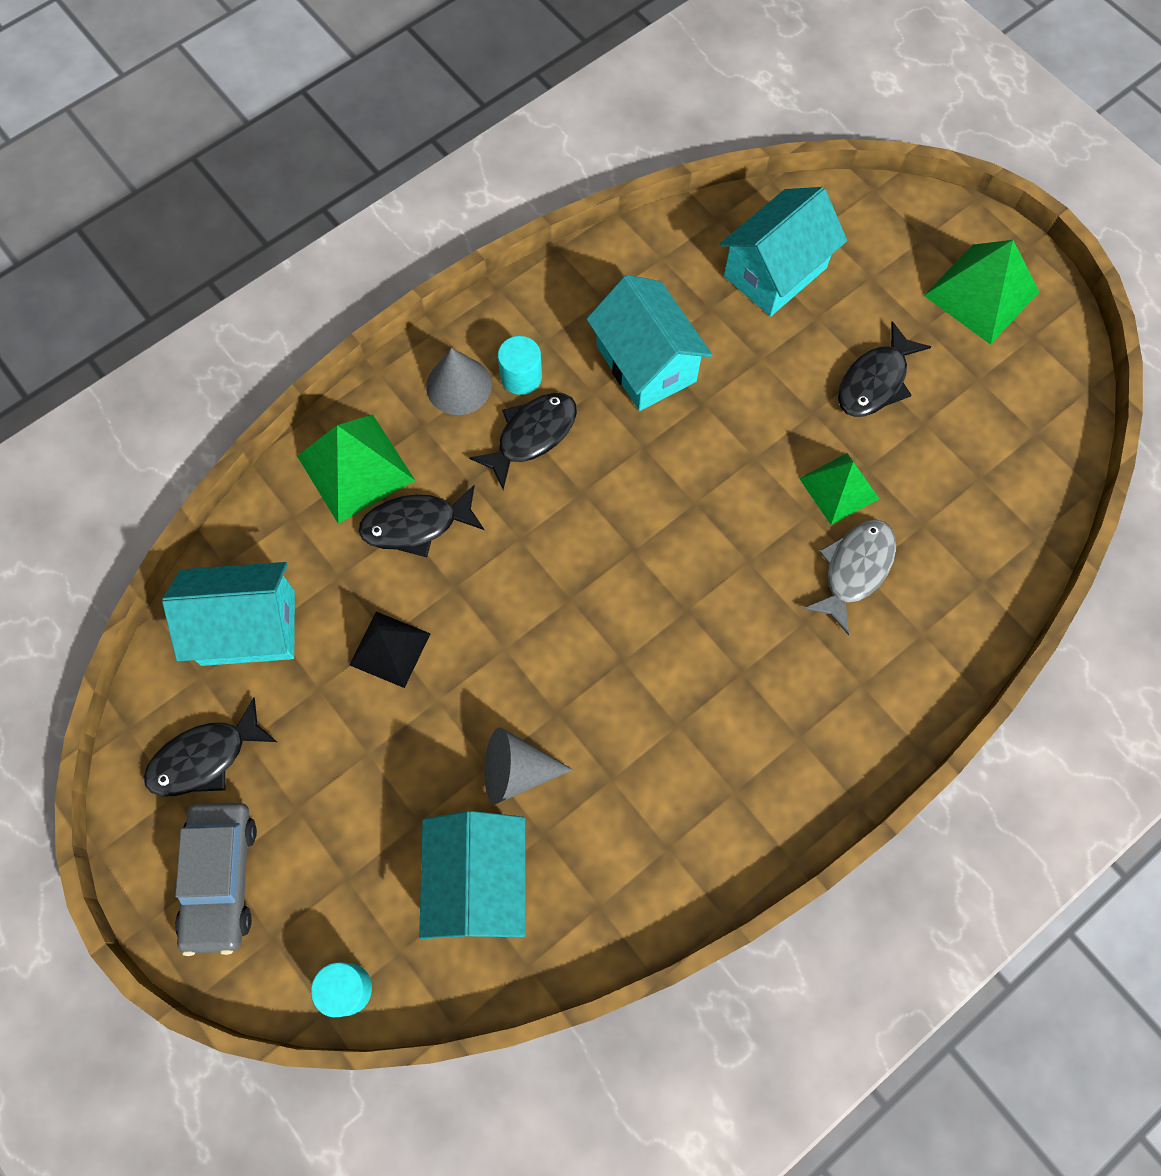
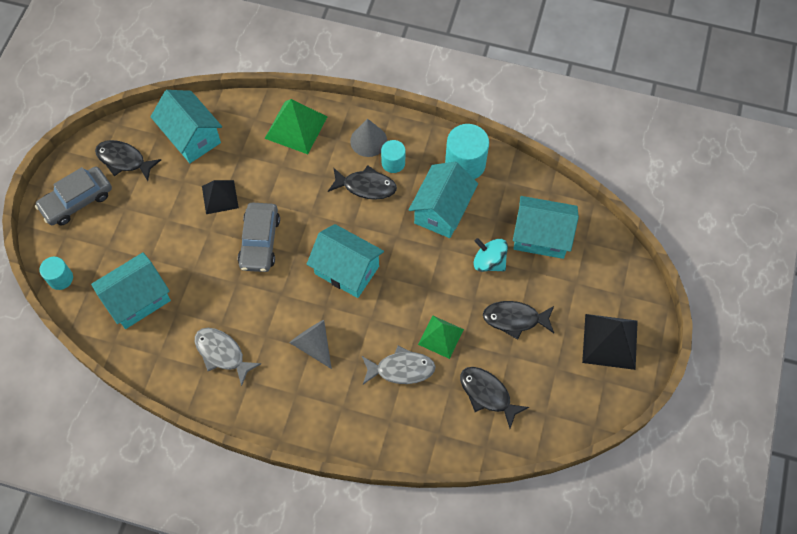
camera: 55 degrees right, 5 degrees down
black fish [359,485,484,557] -> black fish moved to [460,367,529,429]
grey cone [484,728,573,804] -> grey cone moved to [290,320,332,369]
green pyramid [924,240,1039,345] -> black pyramid [582,314,638,370]
none -> grey fish [195,328,261,386]
none -> grey car [238,203,280,272]
none -> turquoise house [307,224,384,298]
none -> turquoise cylinder [445,124,489,179]
none -> turquoise spinning top [473,238,508,272]

